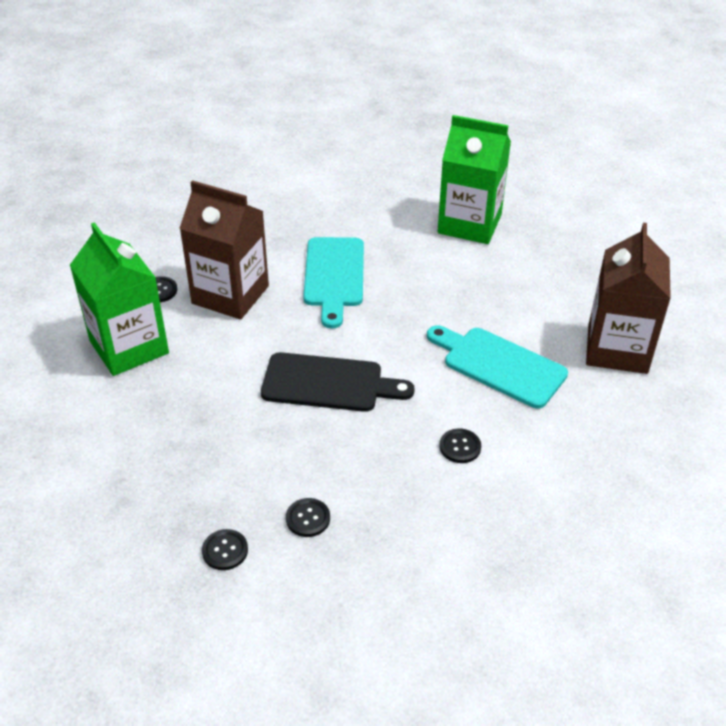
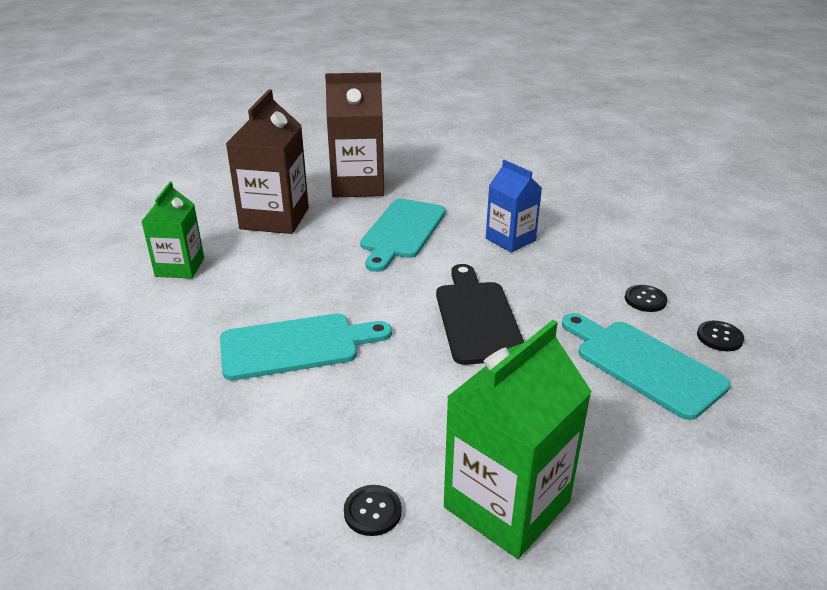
camera: 105 degrees left, 10 degrees down
brown carton [179,180,269,320] -> brown carton moved to [226,89,309,234]
green carton [438,115,511,244] -> green carton [141,182,204,279], size x0.62
black button [439,428,481,463] -> blue carton [486,160,542,253]
none -> turquoise cutting board [562,313,731,420]

